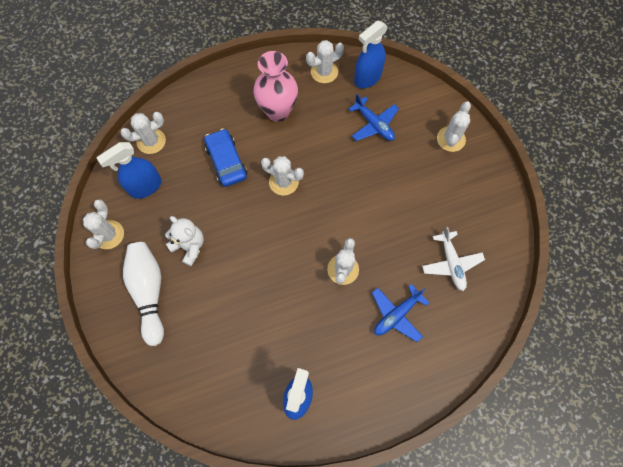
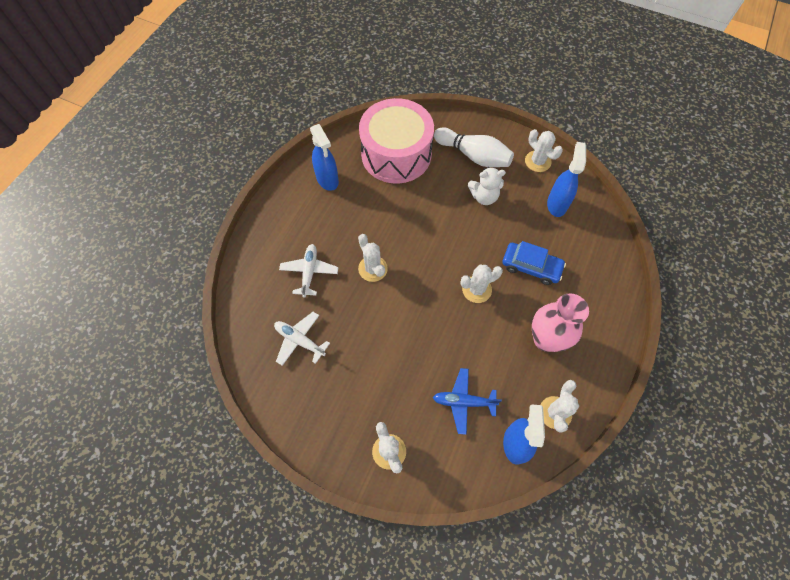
camera: 135 degrees right, 5 degrees down
white cactus [120,112,166,154] -> none
blue plane [372,284,429,342] -> white plane [279,244,338,298]
none -> pink drum [359,98,434,184]

